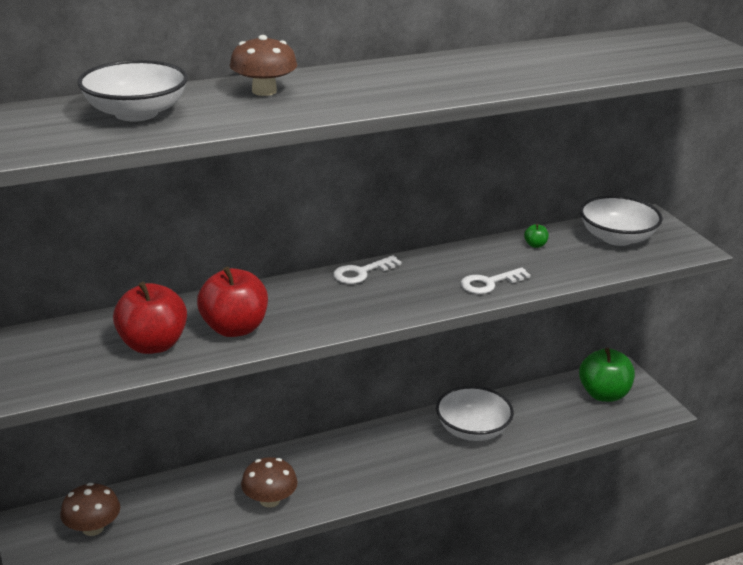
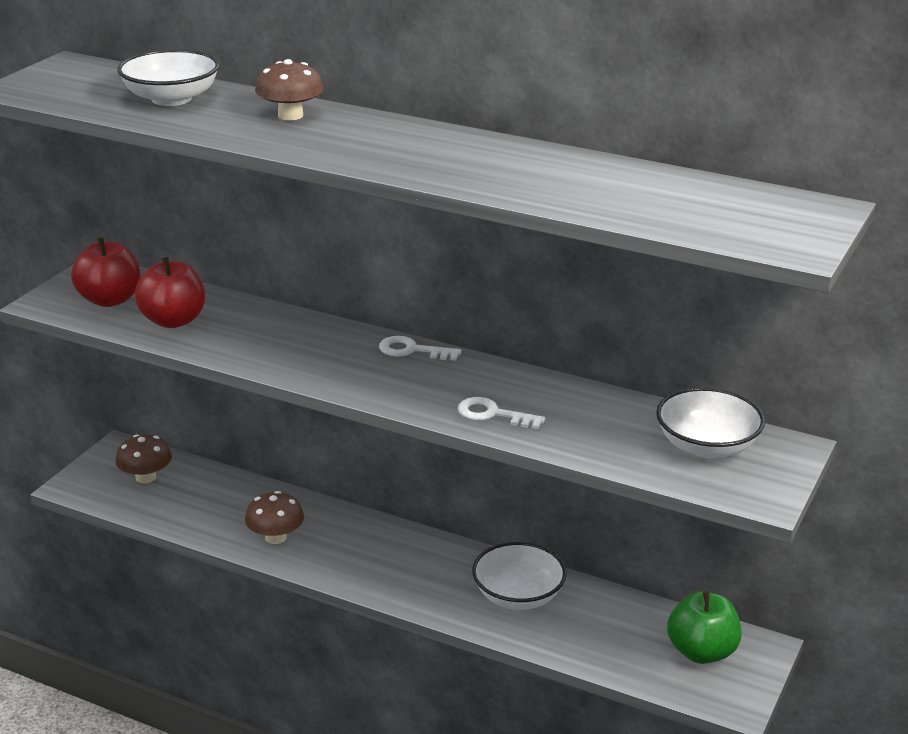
camera: 50 degrees right, 0 degrees up
red apple [197,267,268,337] -> red apple moved to [71,237,141,307]
green apple [524,224,549,248] -> none

